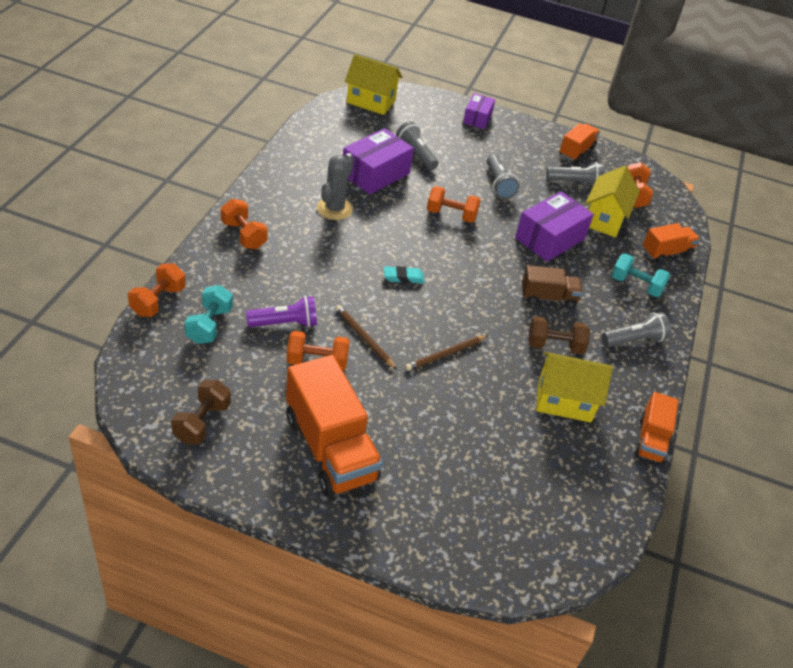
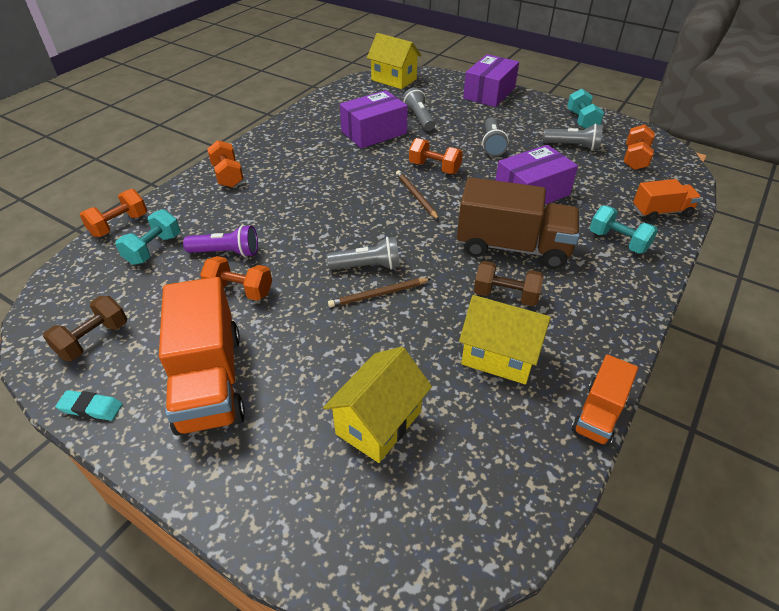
camera: 20 degrees right, 0 degrees up
grey cactus [317,153,354,220] -> none
brown pencil [335,305,397,370] -> brown pencil moved to [396,170,439,220]
turquoise eraser [384,266,425,284] -> turquoise eraser moved to [55,390,122,421]
purple box [463,93,495,129] -> purple box [463,54,519,107], size x1.67
brown truck [522,265,583,308] -> brown truck [457,177,580,269], size x1.82
orange truck [559,123,600,163] -> turquoise dumbbell [567,89,604,129]
yellow house [585,166,640,237] -> yellow house moved to [323,346,432,463]
grey flashlight [602,312,671,347] -> grey flashlight moved to [327,237,400,270]

